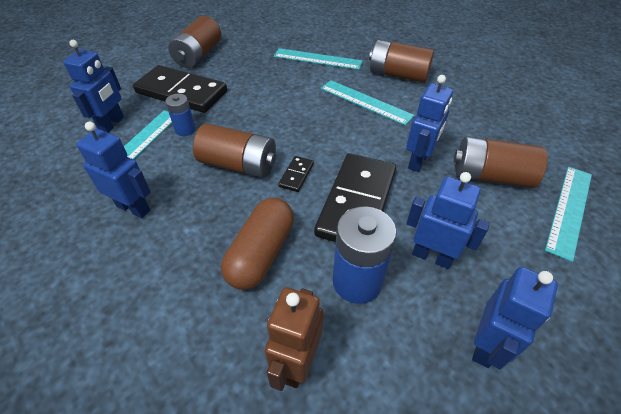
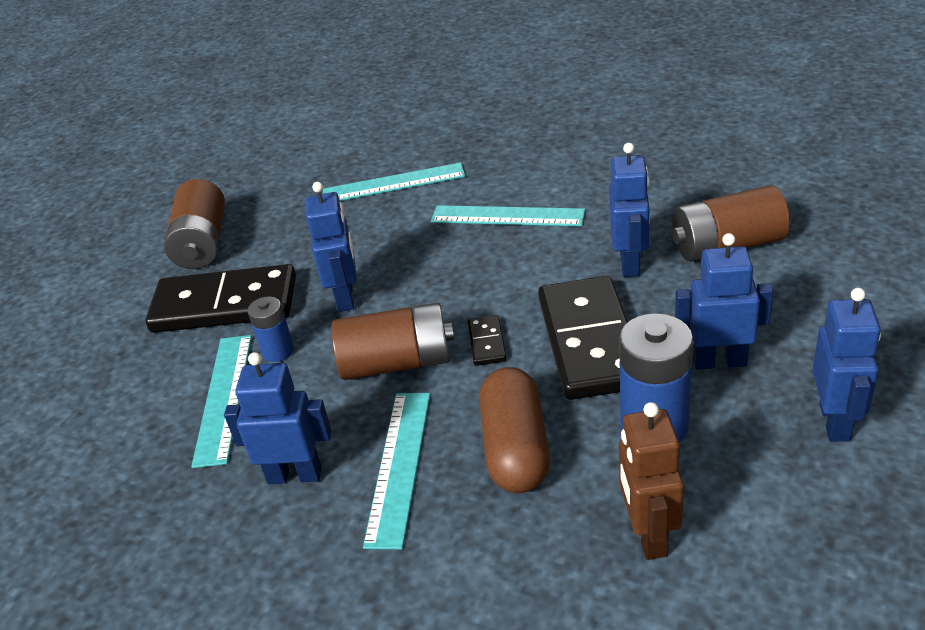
camera: 20 degrees left, 10 degrees down
blue robot [63,40,124,133] -> blue robot moved to [306,182,357,312]
brown battery [369,40,434,83] -> none
turquoise ruler [545,167,592,262] -> turquoise ruler moved to [363,393,430,550]

